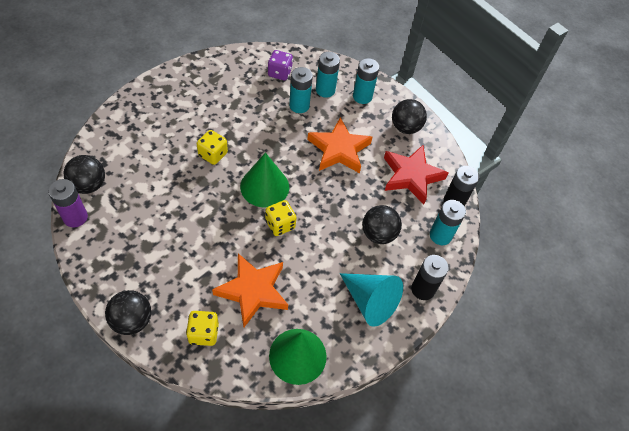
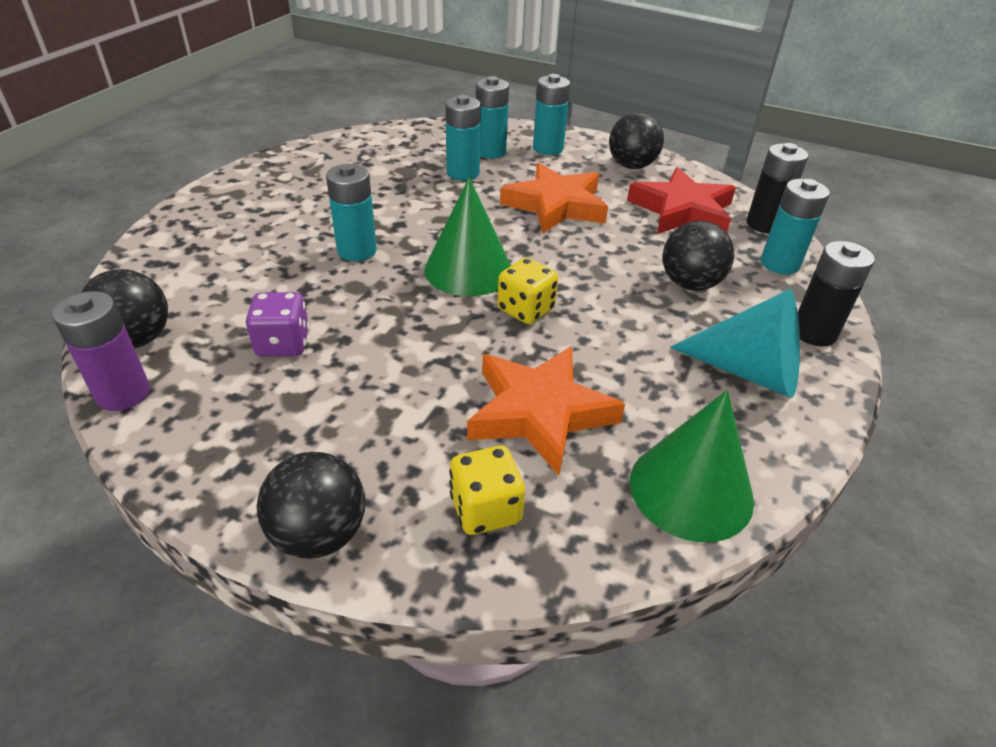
camera: 15 degrees left, 15 degrees down
yellow dice [197,130,228,165] -> turquoise battery [326,163,377,261]
purple dice [268,50,293,80] -> purple dice moved to [245,292,309,357]

